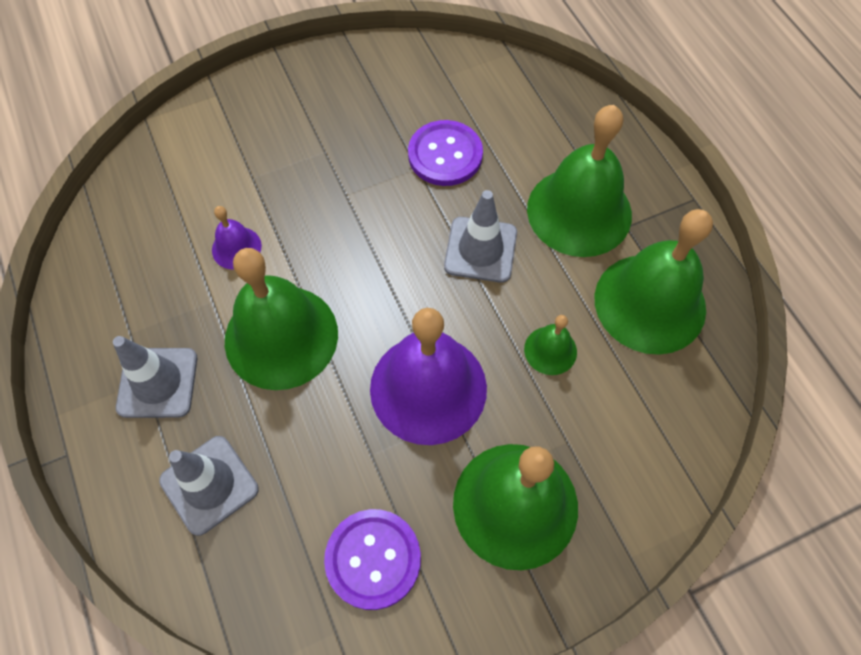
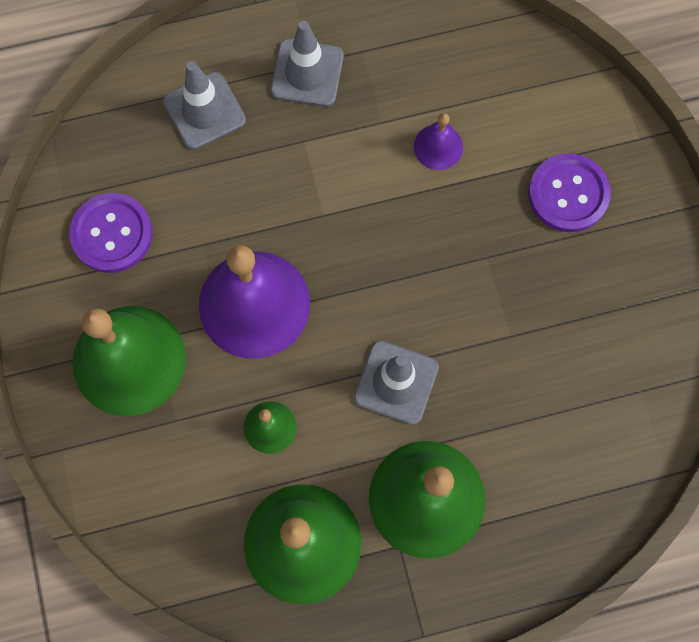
camera: 100 degrees right, 10 degrees up
green bell [225,248,338,390] -> none
purple button [408,120,483,186] -> purple button moved to [528,153,611,232]

